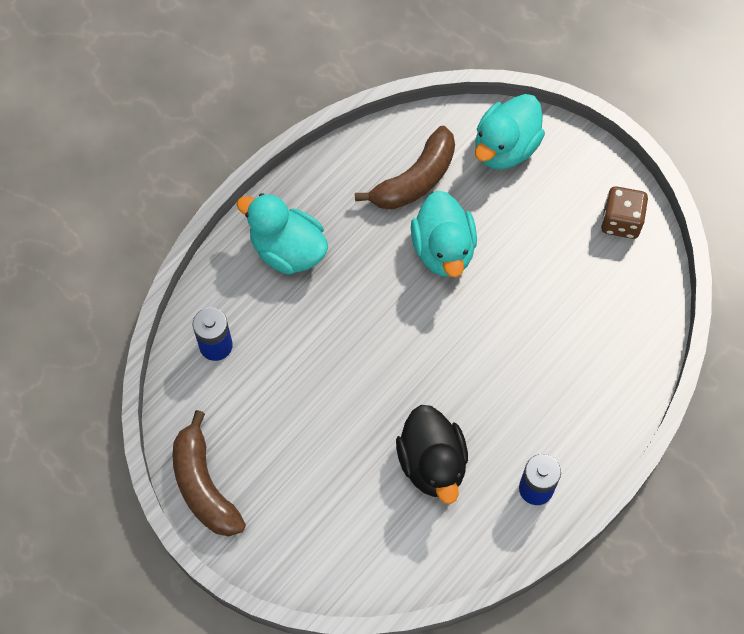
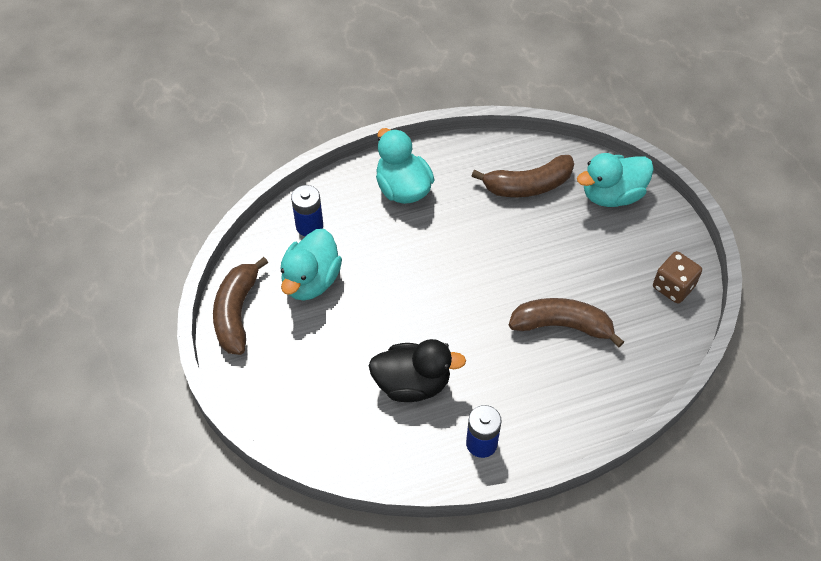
camera: 30 degrees right, 10 degrees down
black duck [396,405,468,504] -> black duck turned 105 degrees counterclockwise [368,339,466,402]
turquoise duck [411,191,477,278] -> turquoise duck moved to [280,229,342,301]
none -> brown banana [509,298,624,347]

